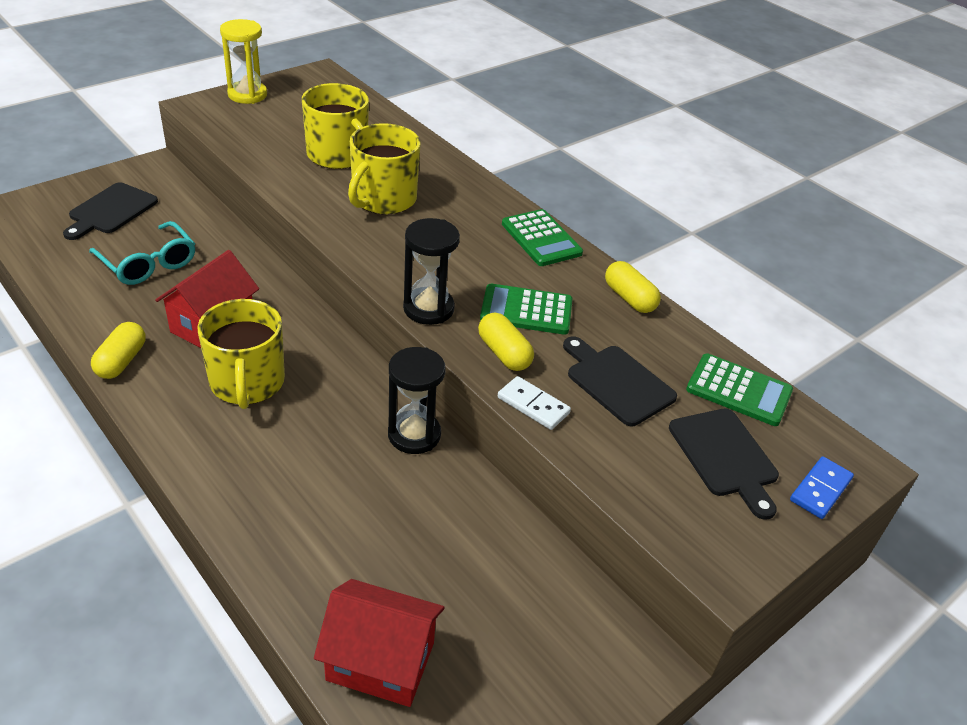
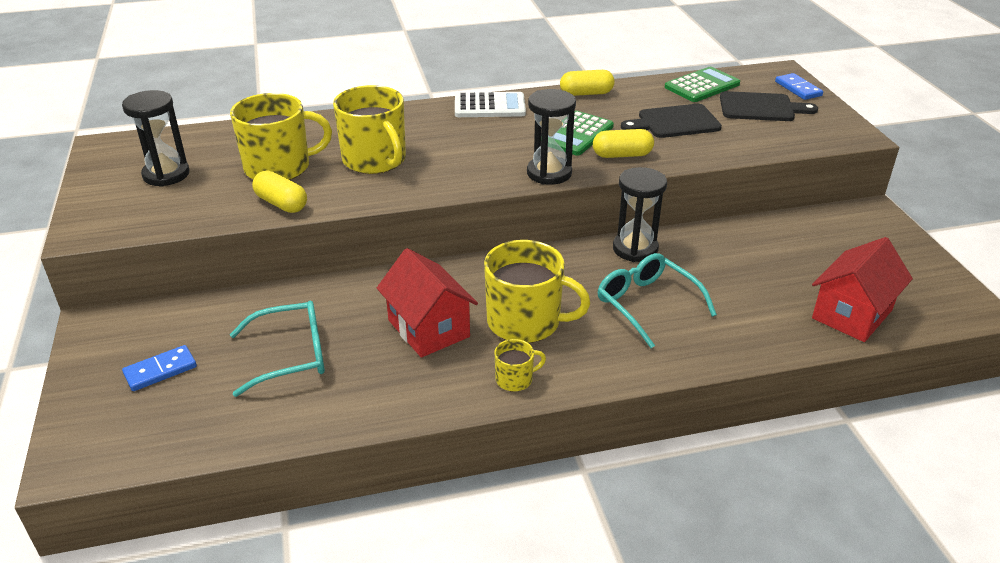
camera: 60 degrees left, 5 degrees down
black cutting board [63,182,158,240] -> blue domino [122,345,197,391]
yellow capsule [91,322,146,379] -> yellow capsule moved to [252,171,307,213]
yellow hourglass [220,19,267,104] -> none
white domino [498,376,571,430] -> none
green calculator [502,209,583,266] -> white calculator [455,92,526,117]
none -> black hourglass [122,90,190,187]
none -> yellow mug [494,339,546,392]
none -> turquoise glasses [598,253,717,348]

